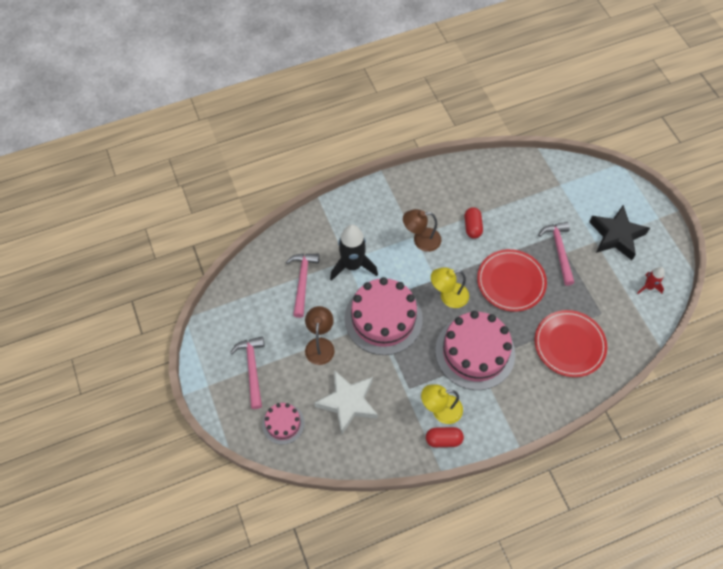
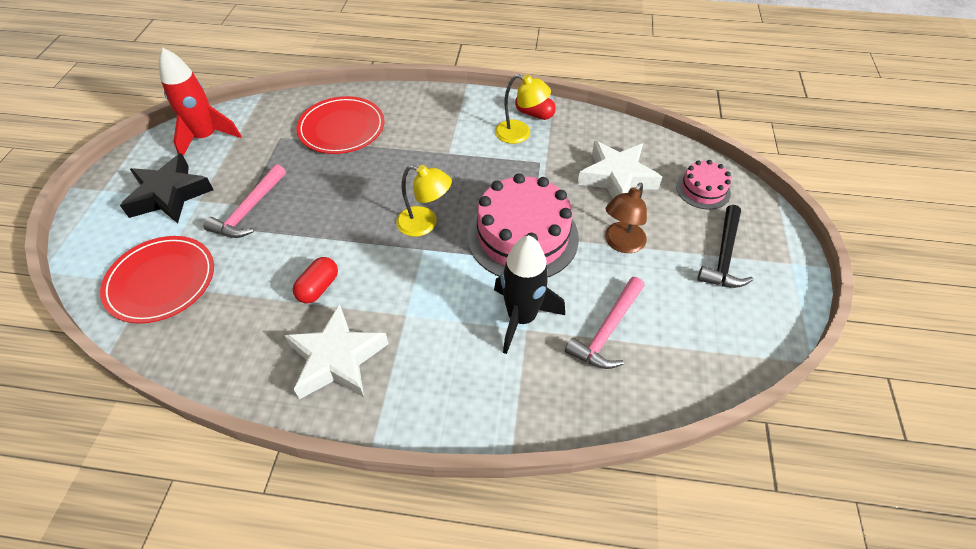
camera: 150 degrees left, 10 degrees down
pink hammer [230,336,265,409] -> black hammer [697,205,753,288]
brown lamp [403,209,441,252] -> none
pink cake [435,311,515,390] -> none
red plate [477,249,547,312] -> red plate moved to [100,236,214,324]
red rocket [637,267,665,294] -> red rocket [159,48,242,156], size x1.91
none -> white star [284,304,389,399]

